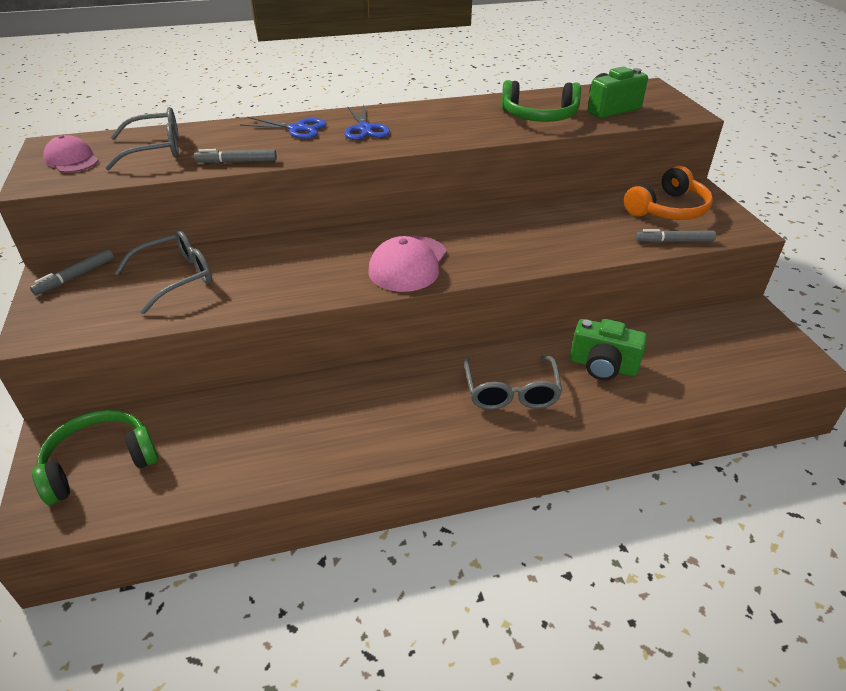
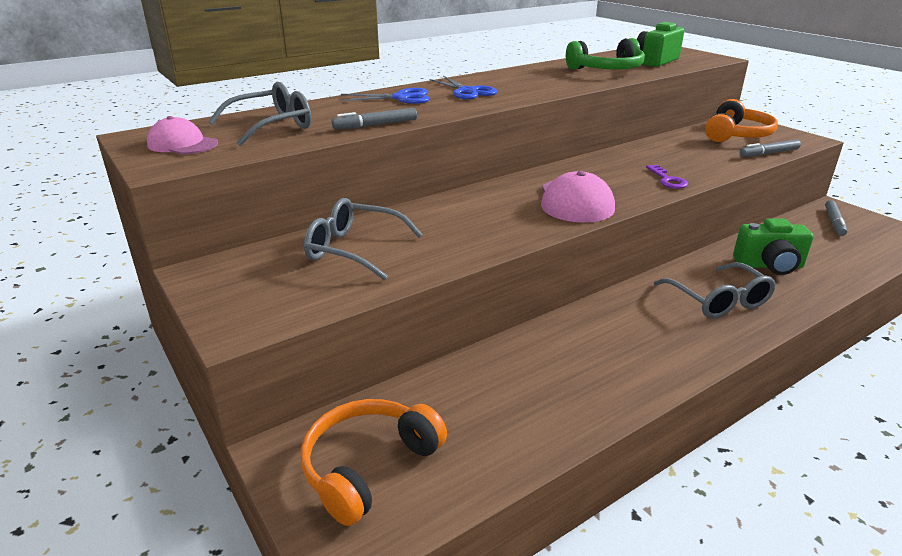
camera: 20 degrees left, 10 degrees down
grey marker [30,249,114,295] -> grey marker moved to [825,200,847,236]
green headphones [32,410,158,505] -> orange headphones [300,399,447,526]
grey glasses [115,230,212,314] -> grey glasses turned 105 degrees counterclockwise [304,198,423,280]
none -> purple key [646,165,688,189]

